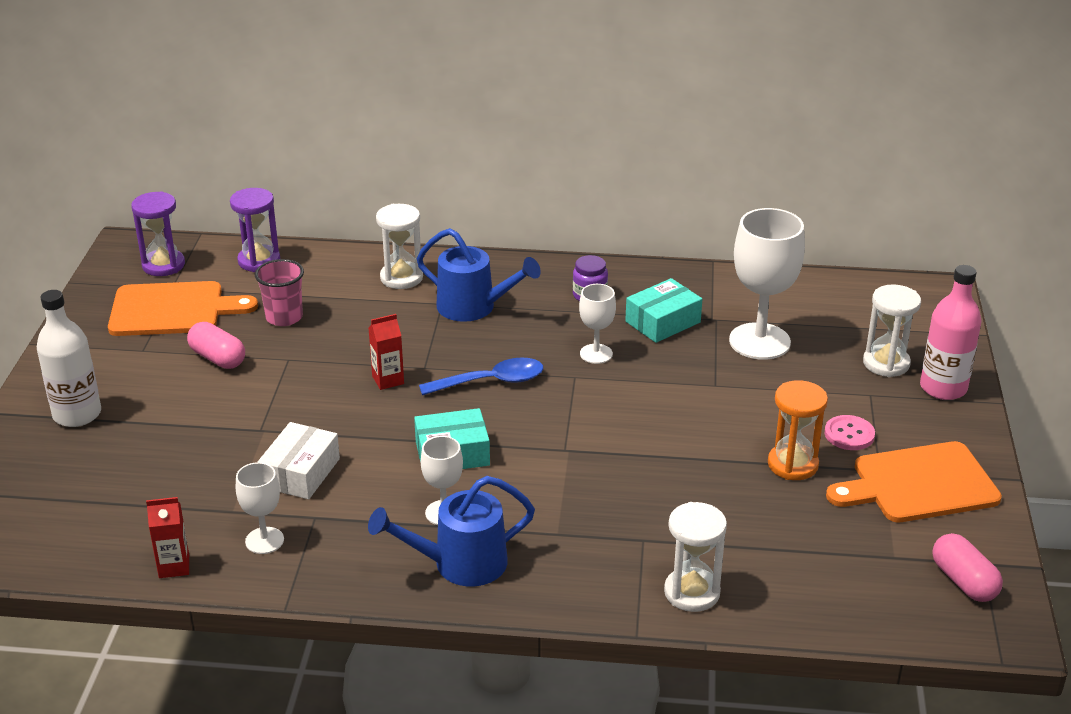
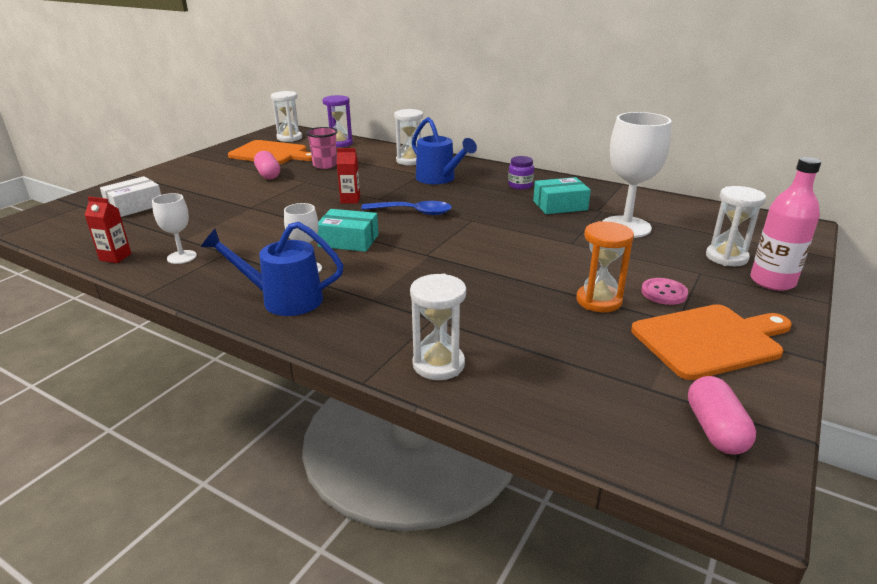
camera: 25 degrees right, 5 degrees down
white bottle [37,290,101,427] -> none
purple hourglass [131,191,185,276] -> white hourglass [271,91,302,142]
white box [258,422,340,499] -> white box moved to [100,176,161,217]
white goblet [579,284,616,364] -> none
orange cutting board [826,441,1002,522] -> orange cutting board turned 150 degrees clockwise [631,304,792,380]

